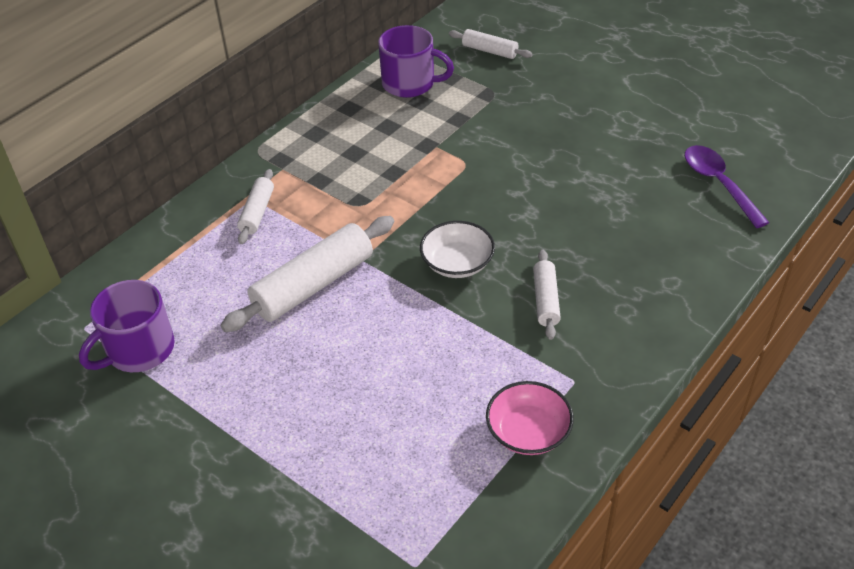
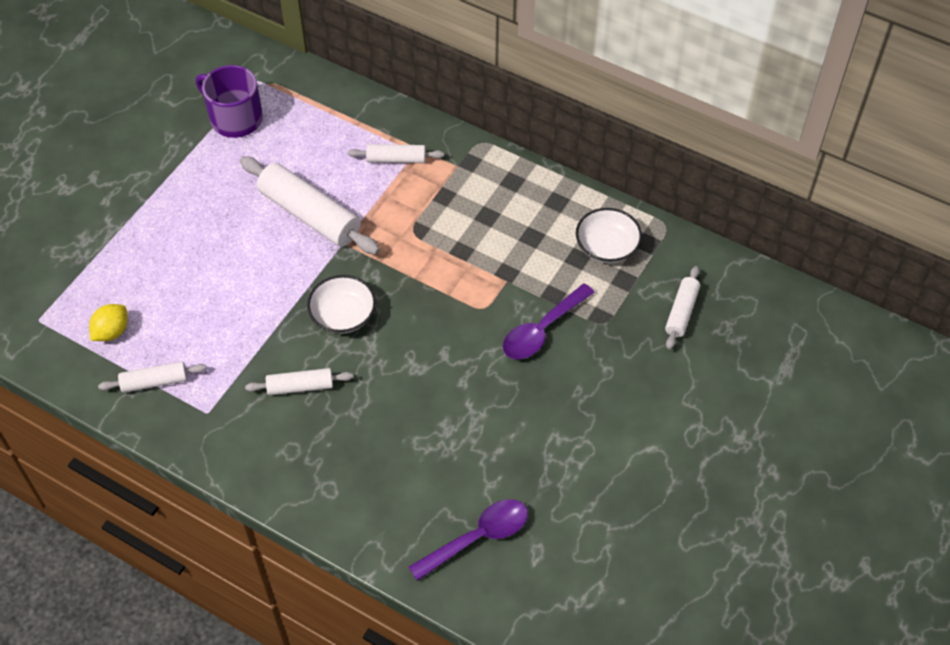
camera: 80 degrees right, 10 degrees up
purple mug [378,25,454,98] -> white bowl [576,208,642,263]
pink bowl [486,381,574,455] -> white rolling pin [98,361,207,393]
none -> yellow lemon [89,304,128,341]
none -> purple spoon [503,283,595,360]

